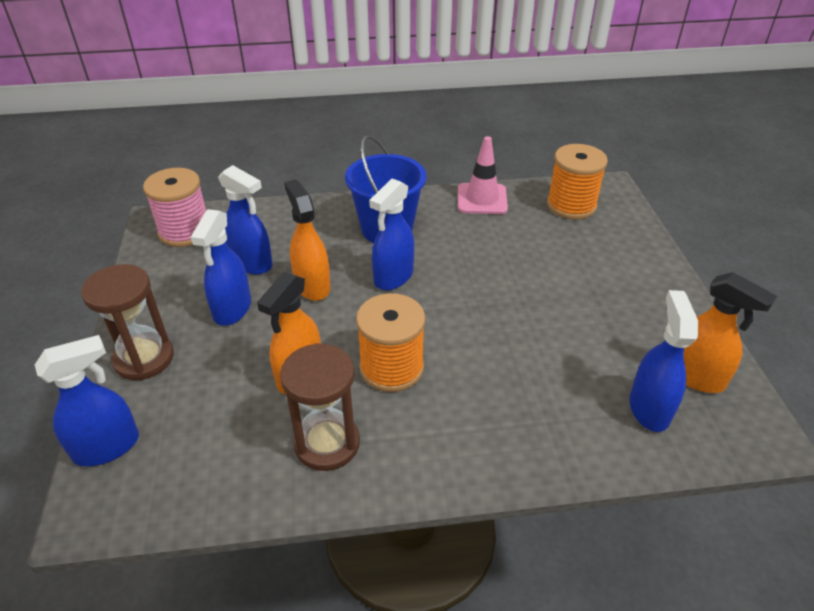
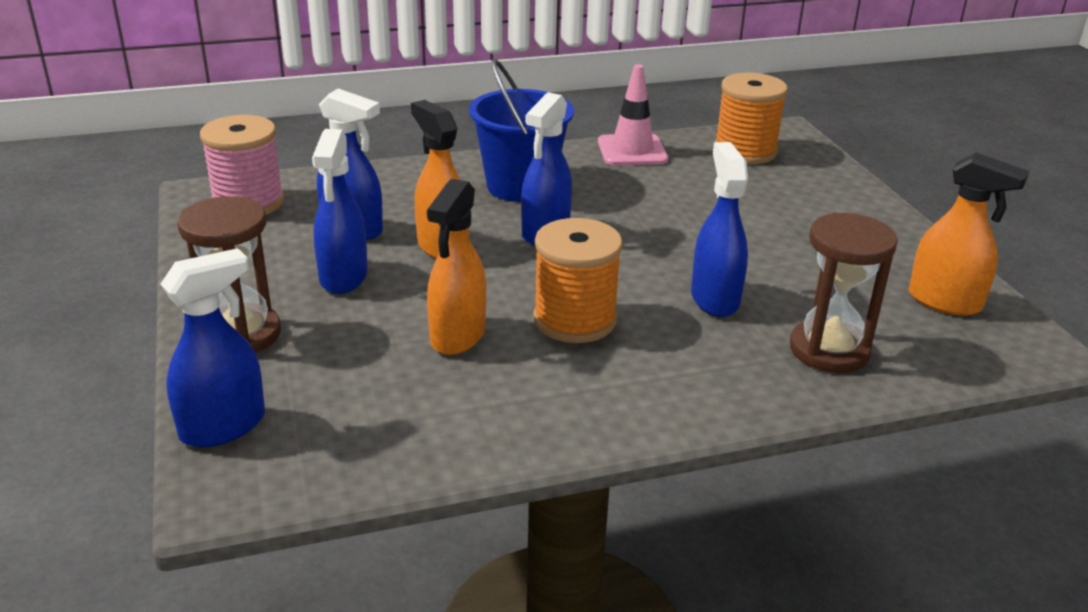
camera: 10 degrees left, 10 degrees down
brown hourglass [280,343,360,471] -> brown hourglass moved to [790,212,898,373]
blue spray bottle [629,290,698,432] -> blue spray bottle moved to [691,142,748,317]

